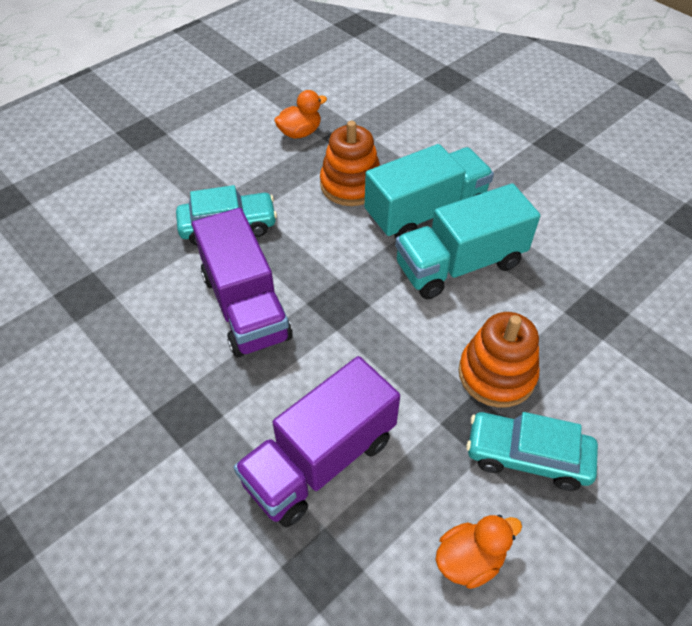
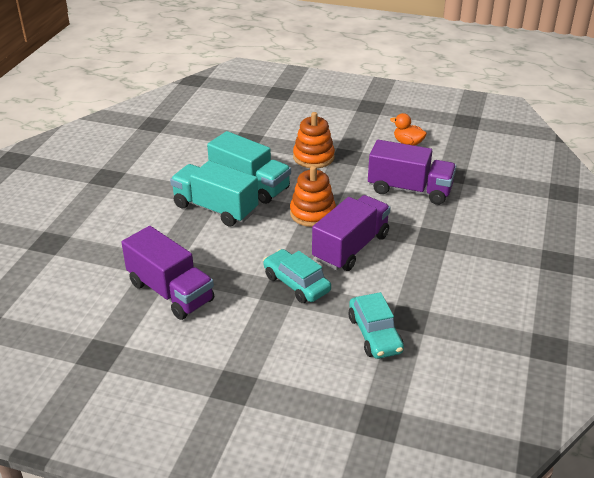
camera: 120 degrees left, 15 degrees down
orange duck [274,90,327,139] -> purple truck [121,226,214,320]
orange stacking toy [320,121,380,206] -> orange stacking toy moved to [290,166,336,227]
turquoise car [466,412,598,491] -> turquoise car moved to [348,292,404,359]

